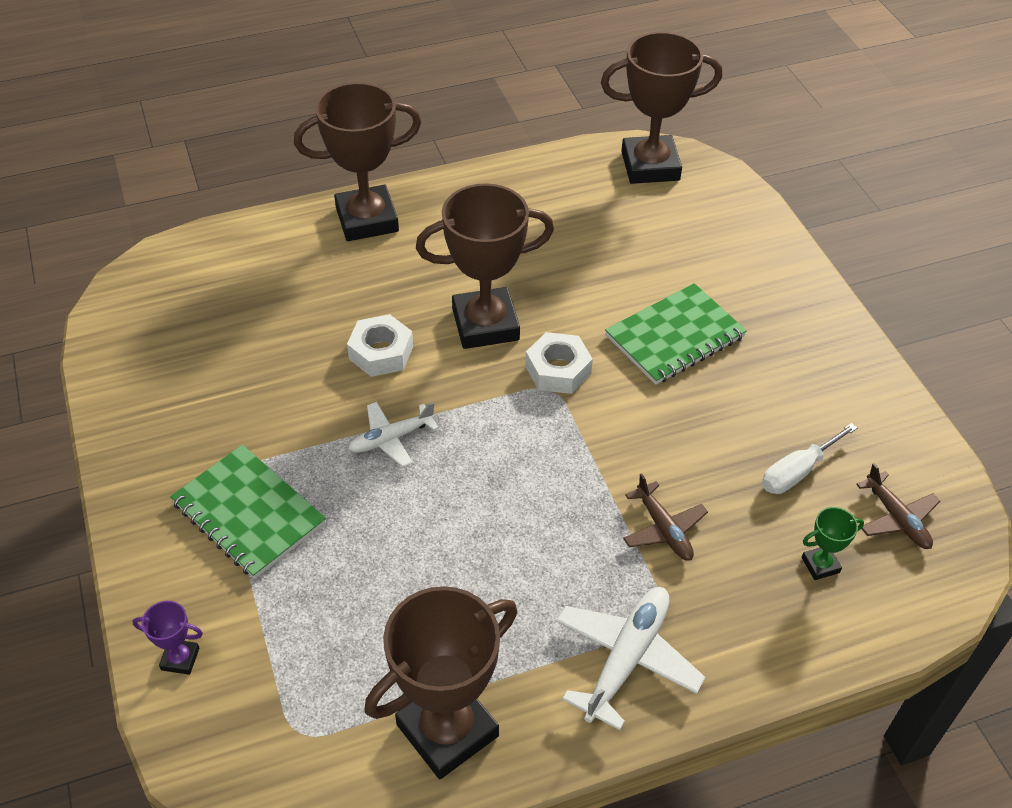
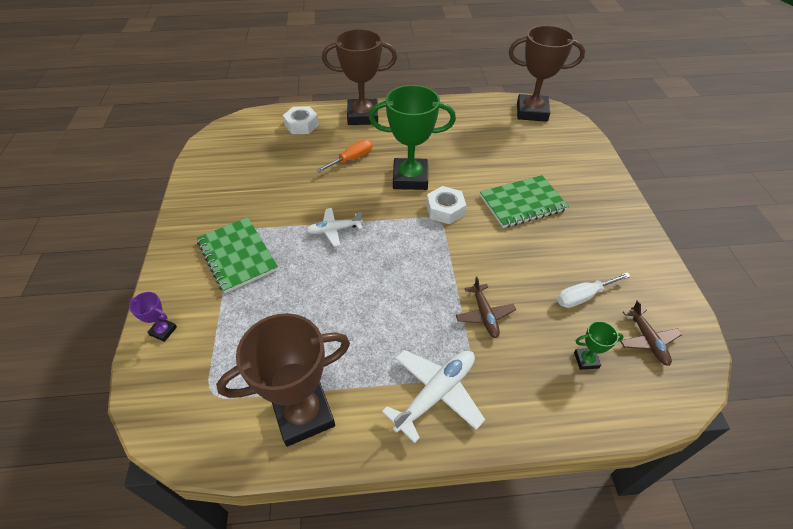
camera: 15 degrees right, 0 degrees up
white nut [347,314,413,377] -> white nut moved to [283,106,319,134]
brown trophy [416,183,554,349] -> green trophy [369,85,456,190]
none -> orange screwdriver [316,139,373,172]

